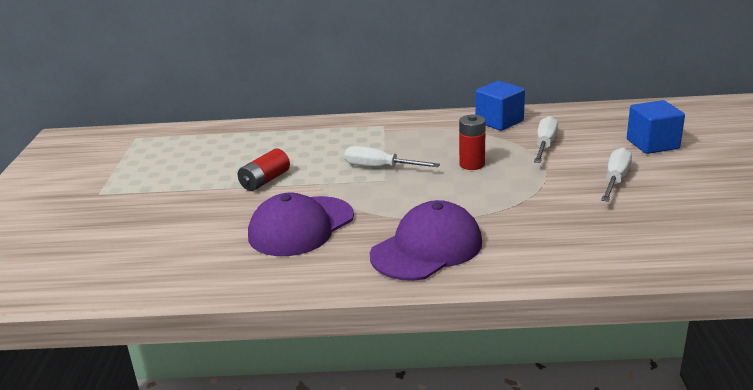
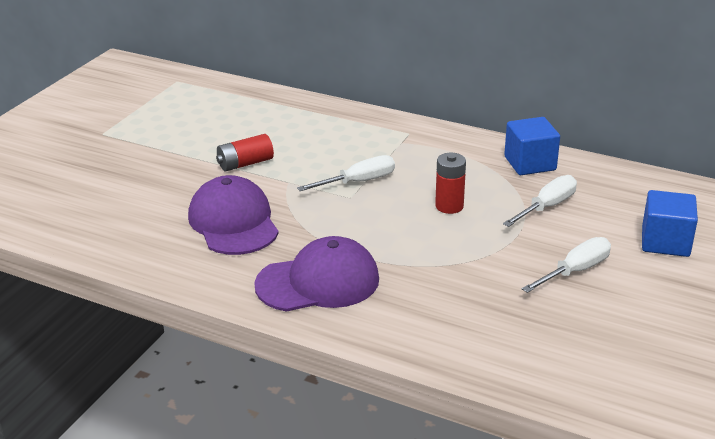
camera: 25 degrees right, 5 degrees up
purple cap [248,193,354,256] -> purple cap turned 90 degrees clockwise [188,175,279,255]
white screwdriver [344,146,440,167] -> white screwdriver turned 105 degrees clockwise [297,155,395,191]

